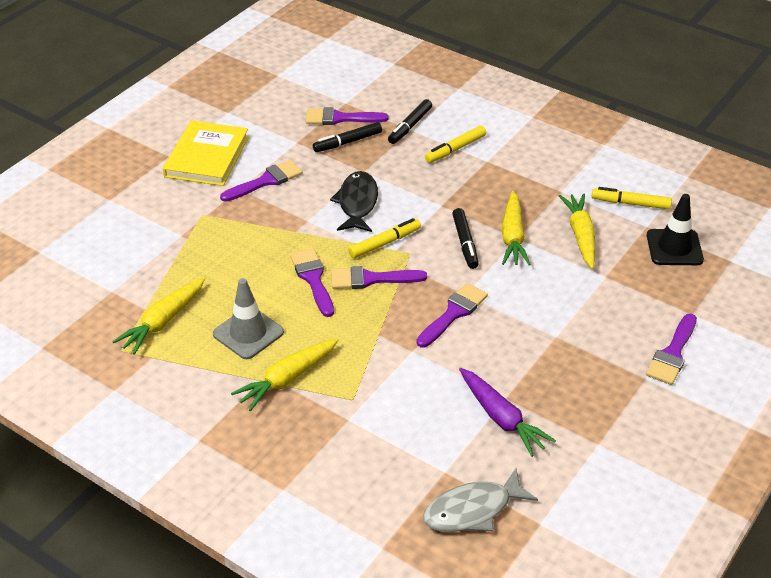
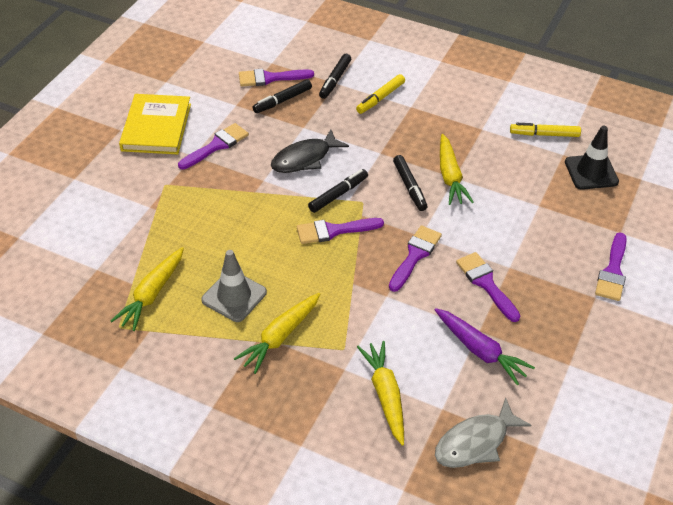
camera: 10 degrees left, 5 degrees up
purple brush [290,248,334,317] -> purple brush moved to [456,252,520,322]
black fish [330,171,378,232] -> black fish turned 120 degrees counterclockwise [271,129,349,173]
yellow marker [348,218,421,258] -> black marker [308,169,368,213]
yellow carrot [559,193,595,269] -> yellow carrot moved to [357,341,404,445]

